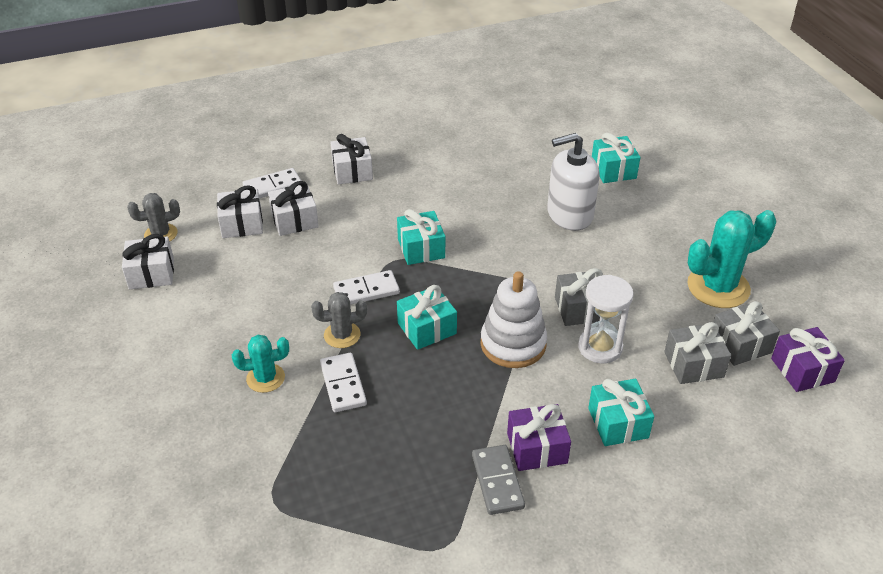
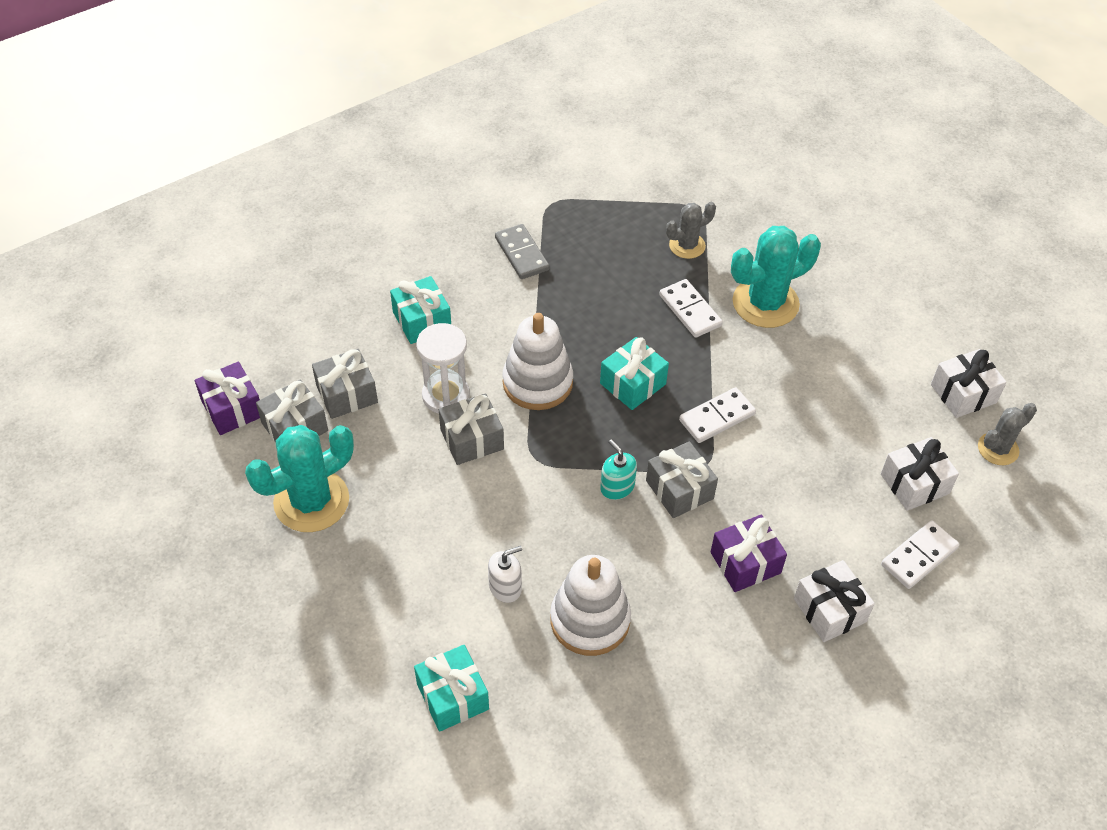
camera: 165 degrees right, 10 degrees up
turquoise cactus [232,335,289,393] -> turquoise cactus [731,226,821,328], size x1.77
white gift [268,181,319,236] -> none
grey cactus [311,292,367,348] -> grey cactus moved to [666,202,716,259]
turquoise gift [397,209,445,265] -> grey gift [646,441,718,518]
purple gift [507,404,571,471] -> purple gift moved to [711,515,787,592]
white soap dispenser [547,133,600,231] -> white soap dispenser [488,546,522,603], size x0.50
none -> white stacking toy [550,555,631,656]
none -> turquoise soap dispenser [600,439,637,500]

